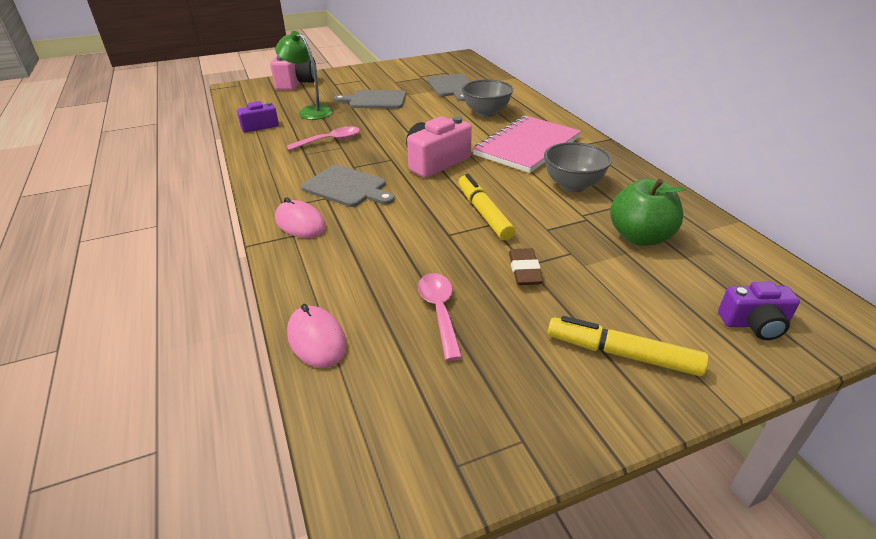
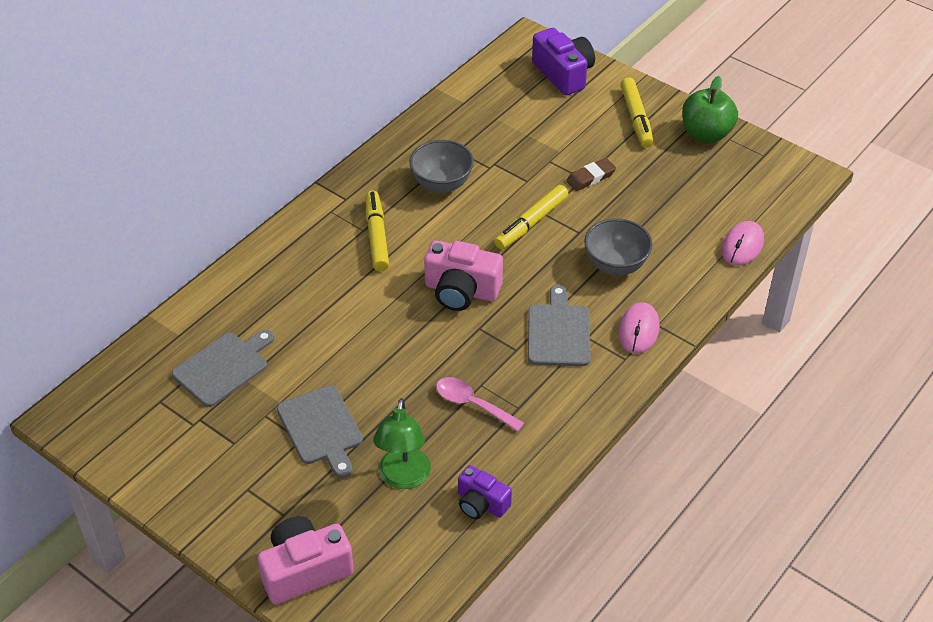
camera: 120 degrees left, 10 degrees up
pink spoon [418,273,462,361] -> none
grey bowl [462,80,513,117] -> grey bowl moved to [584,218,653,276]
pink notebook [472,116,581,173] -> yellow marker [366,191,389,271]
green apple [610,179,685,246] -> green apple moved to [682,76,738,143]
purple camera [718,282,800,340] -> purple camera [532,28,595,95], size x1.60

